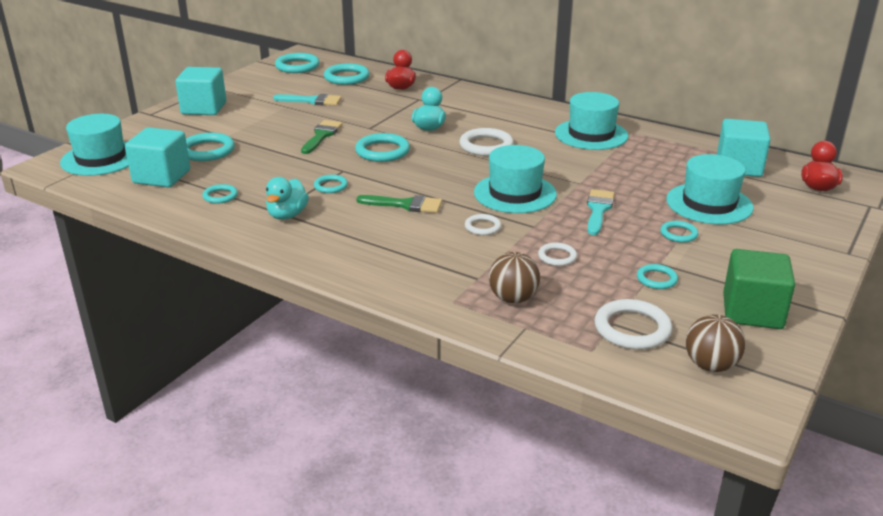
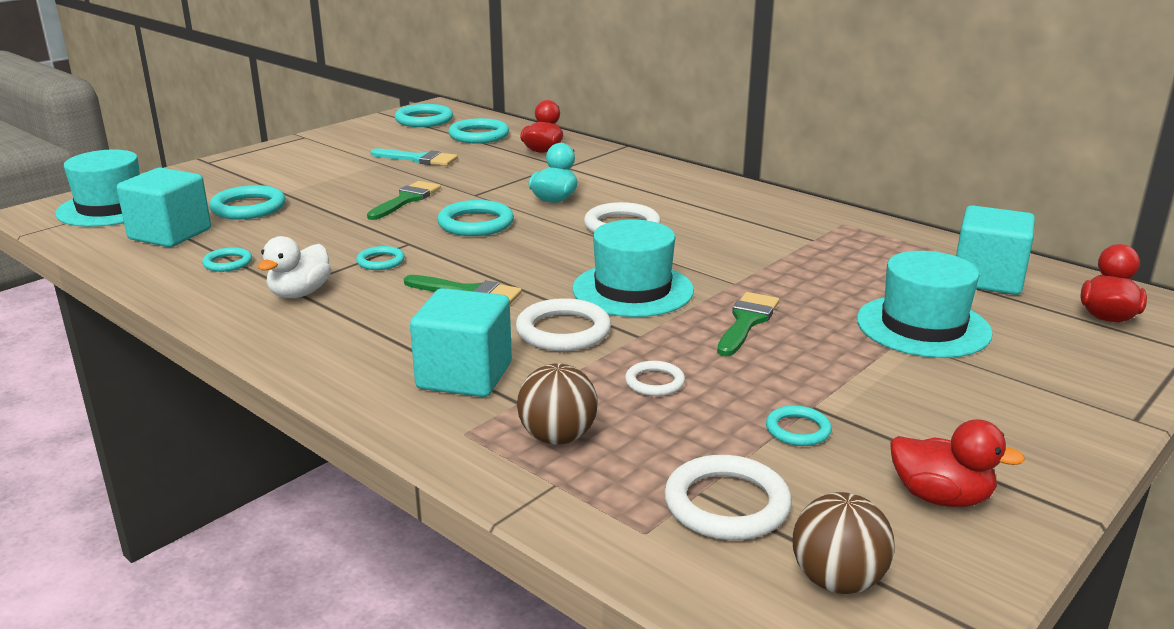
camera: 10 degrees right, 5 degrees down
turquoise cube [175,67,226,115] -> turquoise cube moved to [410,288,512,397]
turquoise duck [266,177,309,220] -> white duck [258,236,331,298]
white ring [465,214,501,235] -> white ring [516,298,611,351], size x1.74
turquoise hat [555,92,628,150] -> none
turquoise brush [587,189,615,235] -> green brush [717,292,779,356]
turquoise ring [660,221,698,243] -> none
green cube [723,249,795,329] -> red duck [890,419,1025,507]

